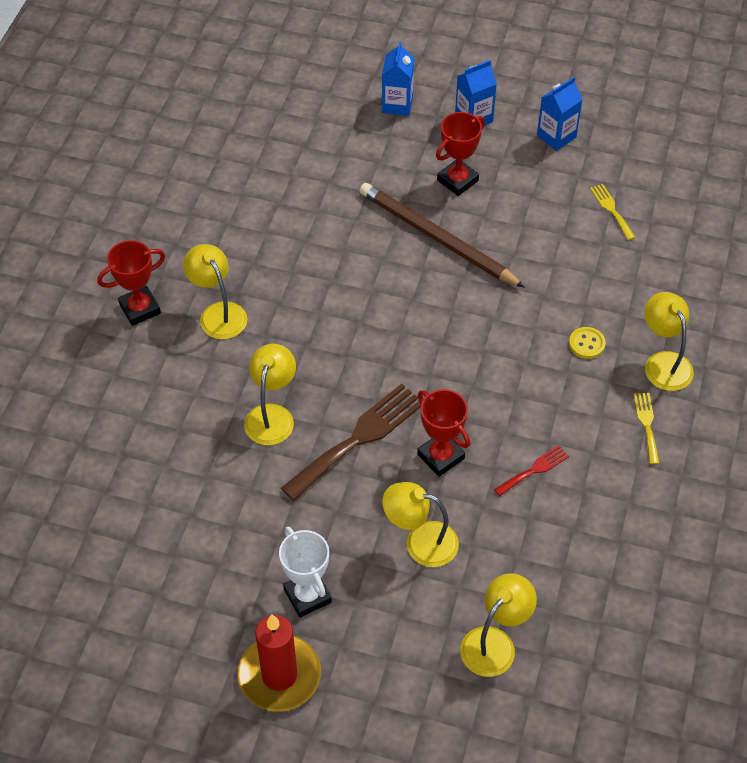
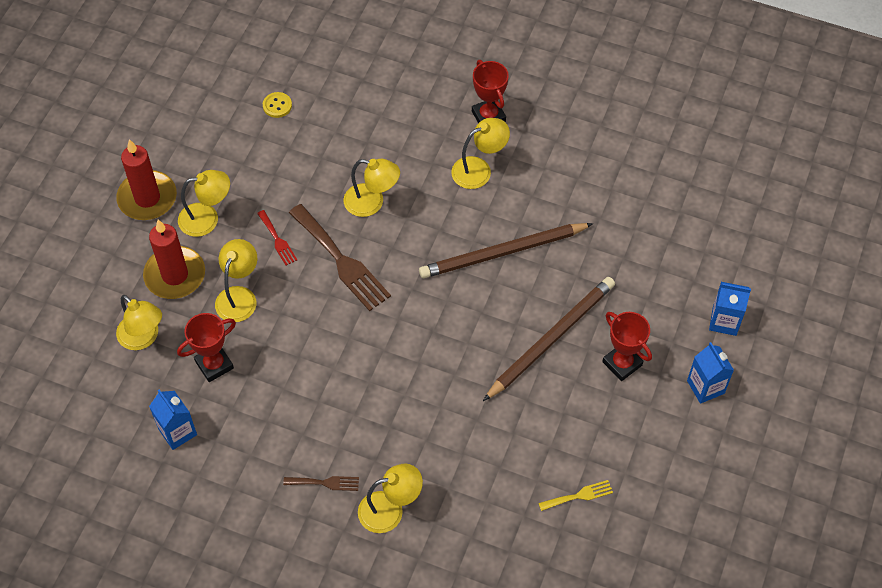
camera: 95 degrees right, 5 degrees up
white trophy [279,527,332,618] -> yellow lamp [178,170,230,237]
red trophy [417,389,470,477] -> red trophy moved to [177,313,236,382]
red fork [494,446,569,496] -> red fork moved to [257,210,297,265]
blue carton [537,77,583,151] -> blue carton moved to [149,389,197,450]
yellow button [569,327,606,359] -> yellow button moved to [263,92,292,118]
yellow fork [634,393,659,464] -> brown fork [283,476,359,491]
none -> red candle [143,220,205,299]
none -> brown pencil [419,223,593,278]

